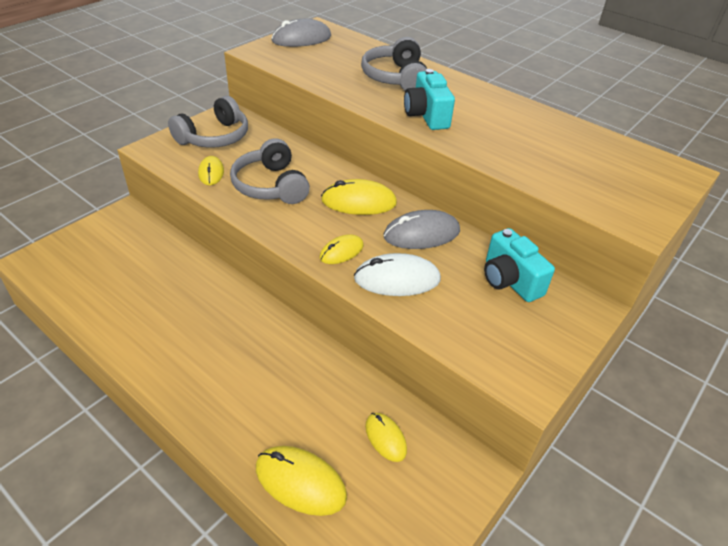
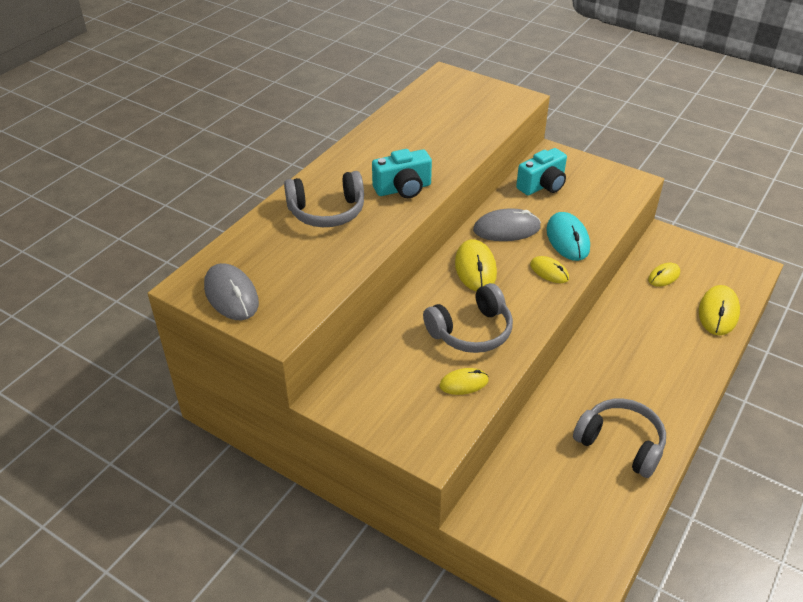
camera: 95 degrees left, 0 degrees up
grey headphones [168,96,248,148] -> grey headphones moved to [573,398,666,478]
white mouse [354,253,441,296] -> turquoise mouse [546,212,590,261]
grey mouse [383,210,460,249] -> grey mouse turned 75 degrees counterclockwise [473,208,541,241]

